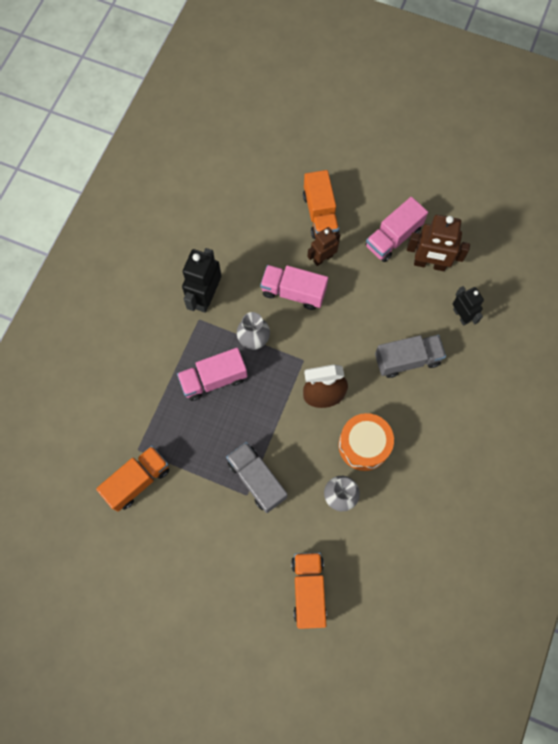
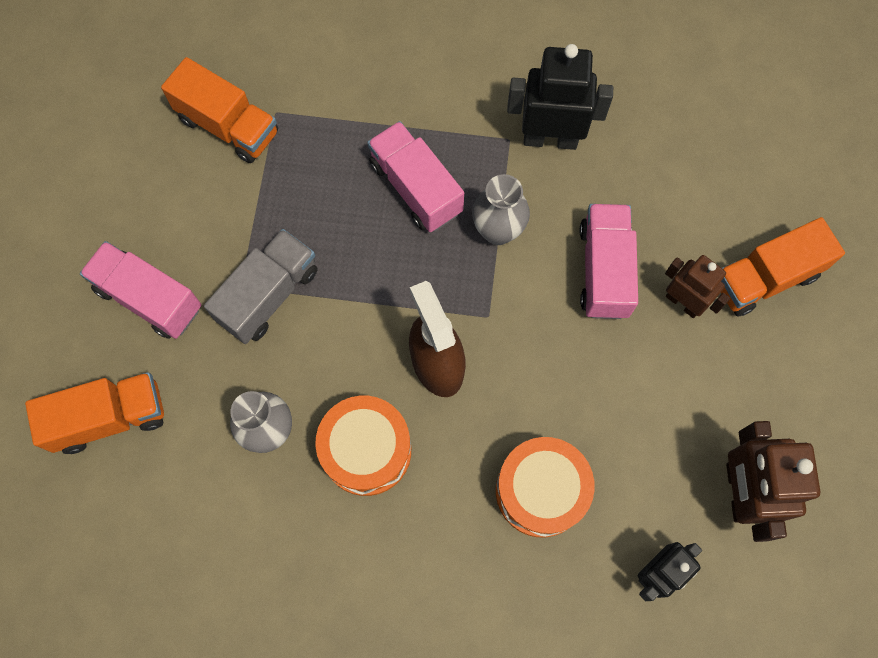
camera: 75 degrees right, 0 degrees up
pink truck [365,197,428,262] -> pink truck moved to [80,241,201,339]
grey truck [375,335,446,378] -> orange drum [496,437,595,537]

